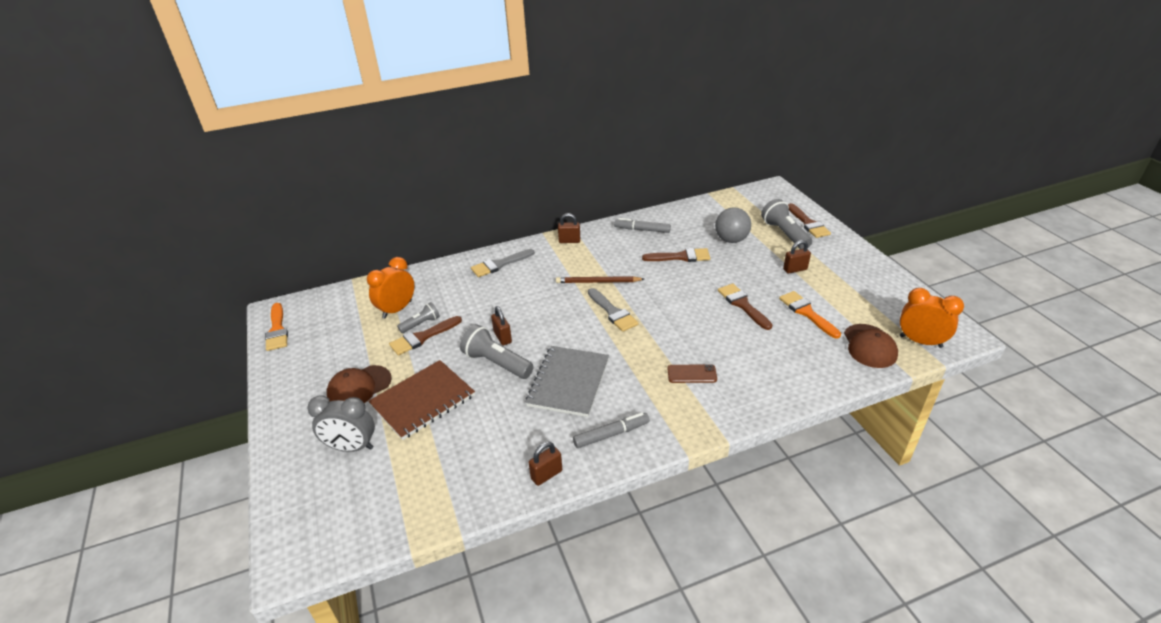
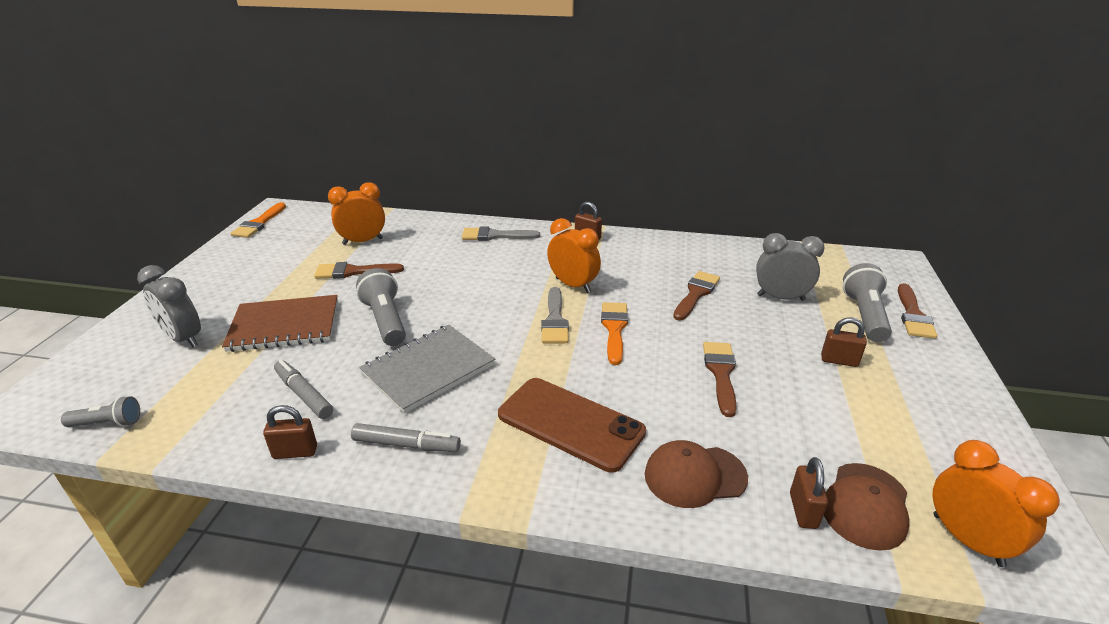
camera: 30 degrees right, 5 degrees down
brown cap [327,365,392,403] -> brown cap moved to [645,440,748,508]
grey flashlight [397,302,440,333] -> grey flashlight moved to [61,396,140,427]
brown padlock [491,306,512,345] -> brown padlock moved to [790,457,828,529]
brown pencil [556,276,644,283] -> orange clock [547,218,601,293]
grey marker [614,218,671,233] -> grey marker moved to [274,360,333,419]
brown brush [642,248,710,262] -> brown brush turned 90 degrees counterclockwise [673,271,720,321]
brown phone [667,364,717,383] -> brown phone [498,378,646,473], size x2.05
grey ball [715,207,751,243] -> grey clock [756,233,825,301]
orange brush [779,291,841,339] -> orange brush moved to [601,302,628,365]

